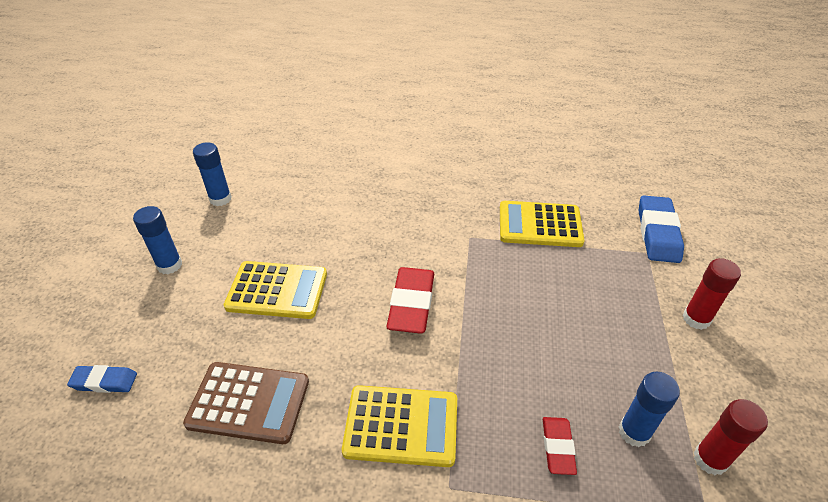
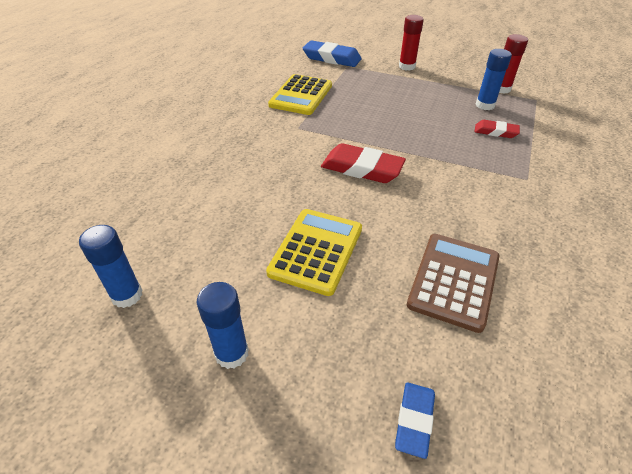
camera: 75 degrees left, 0 degrees up
yellow calculator [342,385,457,467] -> none

